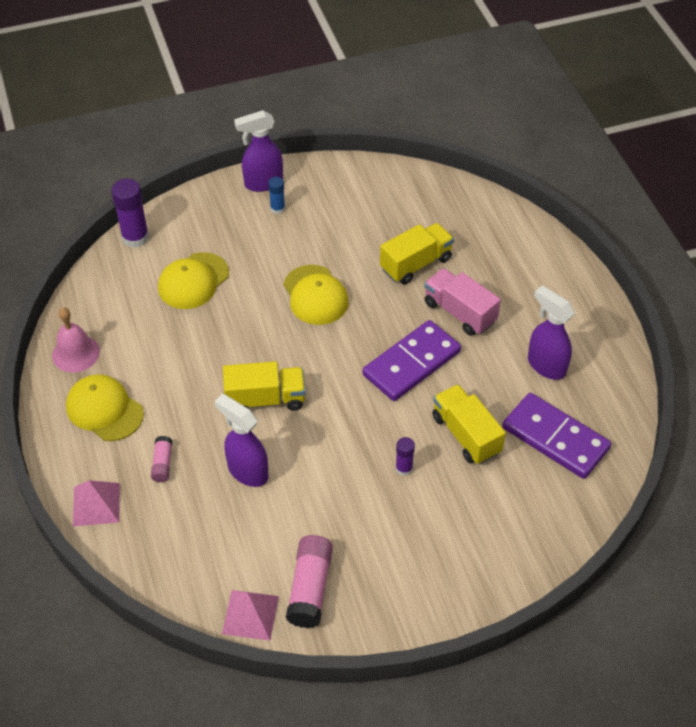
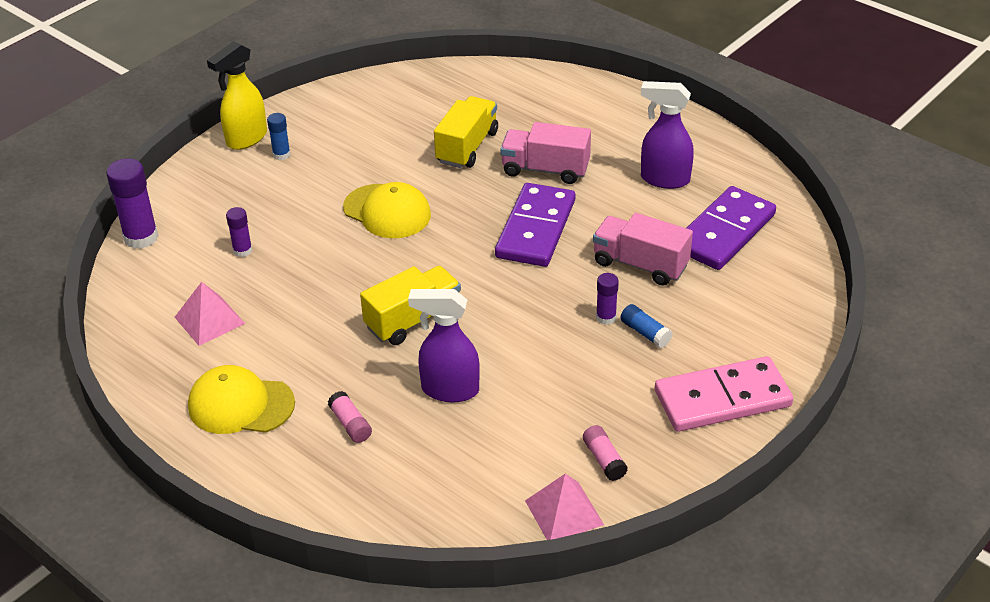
camera: 30 degrees left, 10 degrees down
pink bell [52,307,100,373] -> none
pink pyramid [73,480,120,526] -> pink pyramid moved to [175,282,245,346]
yellow cap [158,252,229,309] -> purple glue stick [226,207,252,257]
purple spray bottle [234,110,283,192] -> yellow spray bottle [207,41,267,150]
pink glue stick [286,535,333,628] -> pink glue stick [583,425,628,481], size x0.55
yellow truck [432,384,506,465] -> pink truck [593,213,693,286]
purple domino [503,393,611,479] -> purple domino turned 60 degrees counterclockwise [687,186,776,270]
none -> blue glue stick [621,304,672,348]
none -> pink domino [655,356,793,432]

